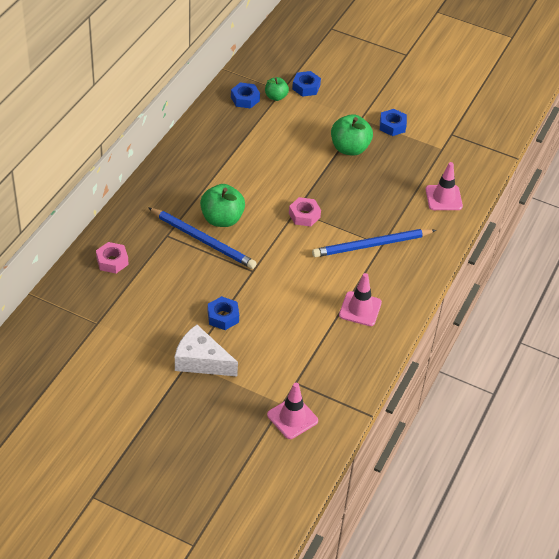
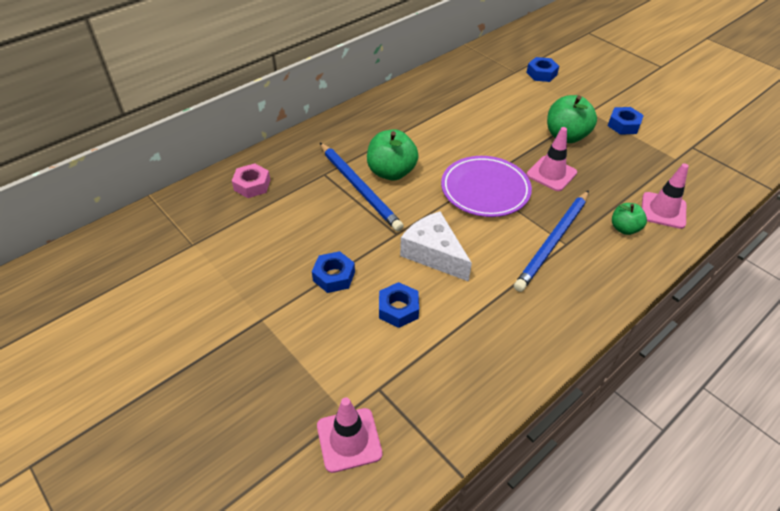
camera: 25 degrees right, 0 degrees up
white cheese [175,325,238,376] -> white cheese moved to [400,211,472,282]
blue nut [231,82,260,109] -> blue nut moved to [379,282,419,328]
green apple [265,77,289,101] -> green apple moved to [612,203,647,235]
pink nut [289,197,321,227] -> purple plate [441,156,532,217]
blue pencil [312,229,436,257] -> blue pencil turned 60 degrees counterclockwise [514,190,589,292]
pink traffic cone [339,273,382,326] -> pink traffic cone moved to [526,127,577,191]

